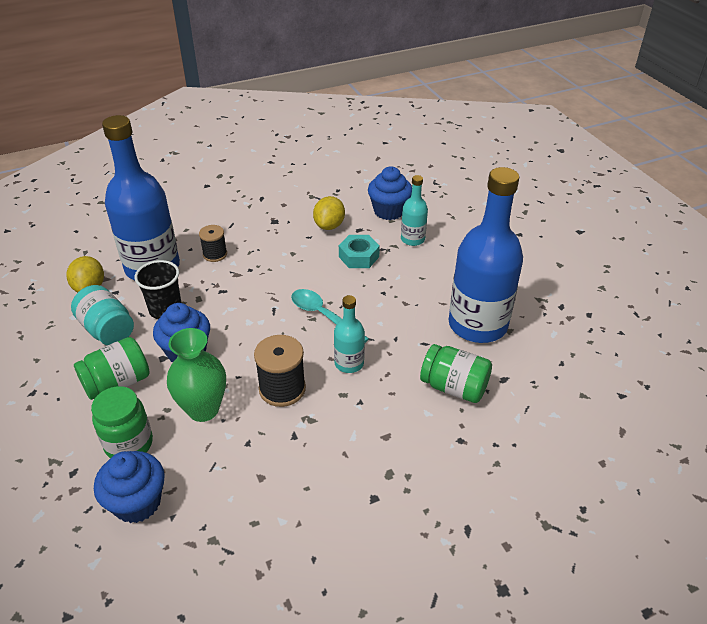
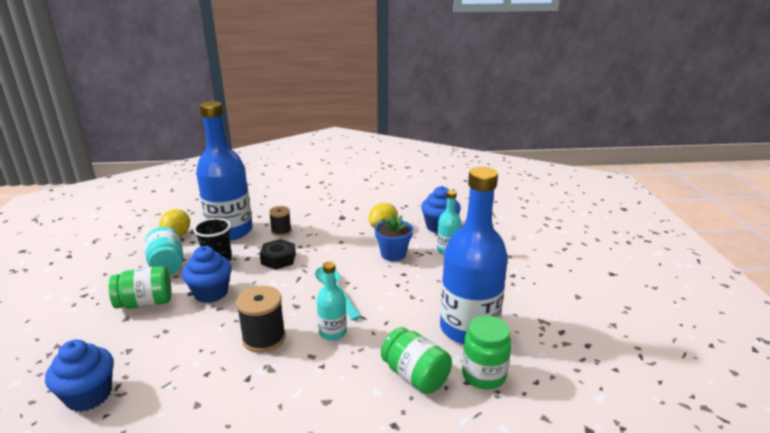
camera: 20 degrees right, 15 degrees down
green jar [91,386,153,458] -> green jar moved to [462,315,511,389]
green vase [167,328,226,422] -> none
turquoise nut [339,235,380,268] -> blue flower pot [375,214,413,261]
none -> black nut [260,239,296,270]

